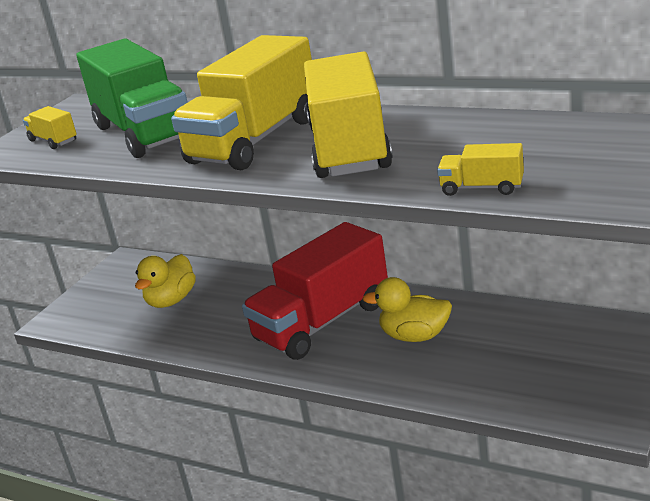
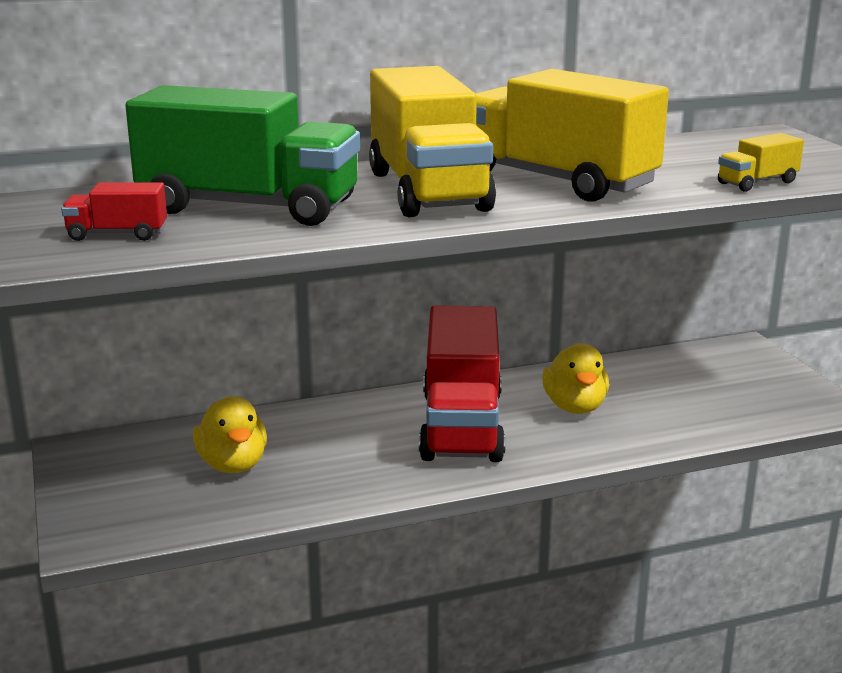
camera: 50 degrees left, 5 degrees down
yellow truck [23,106,77,149] -> red truck [61,182,167,241]
yellow duck [363,277,452,342] -> yellow duck turned 60 degrees counterclockwise [542,343,609,414]

